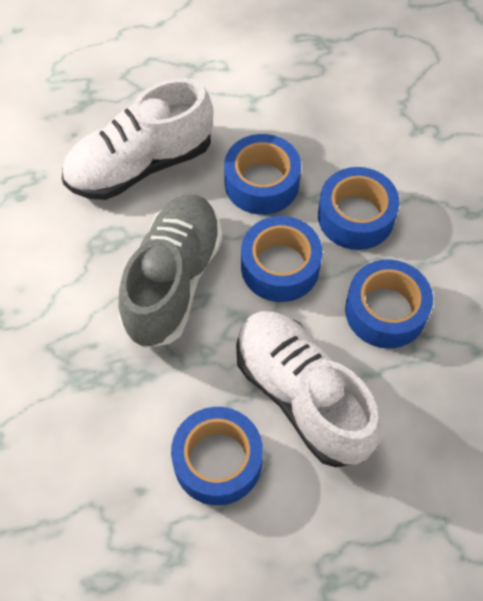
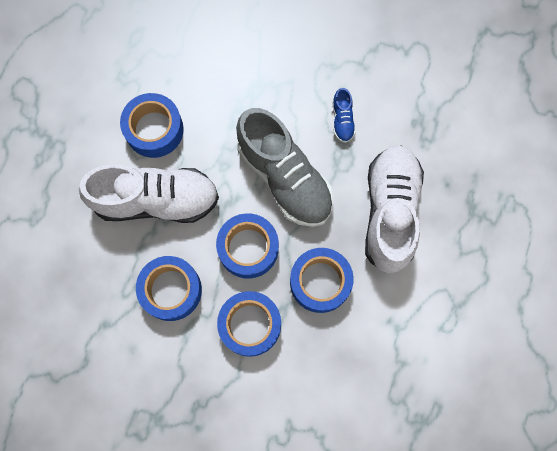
camera: 125 degrees right, 15 degrees up
none -> blue shoe [332,88,356,143]

